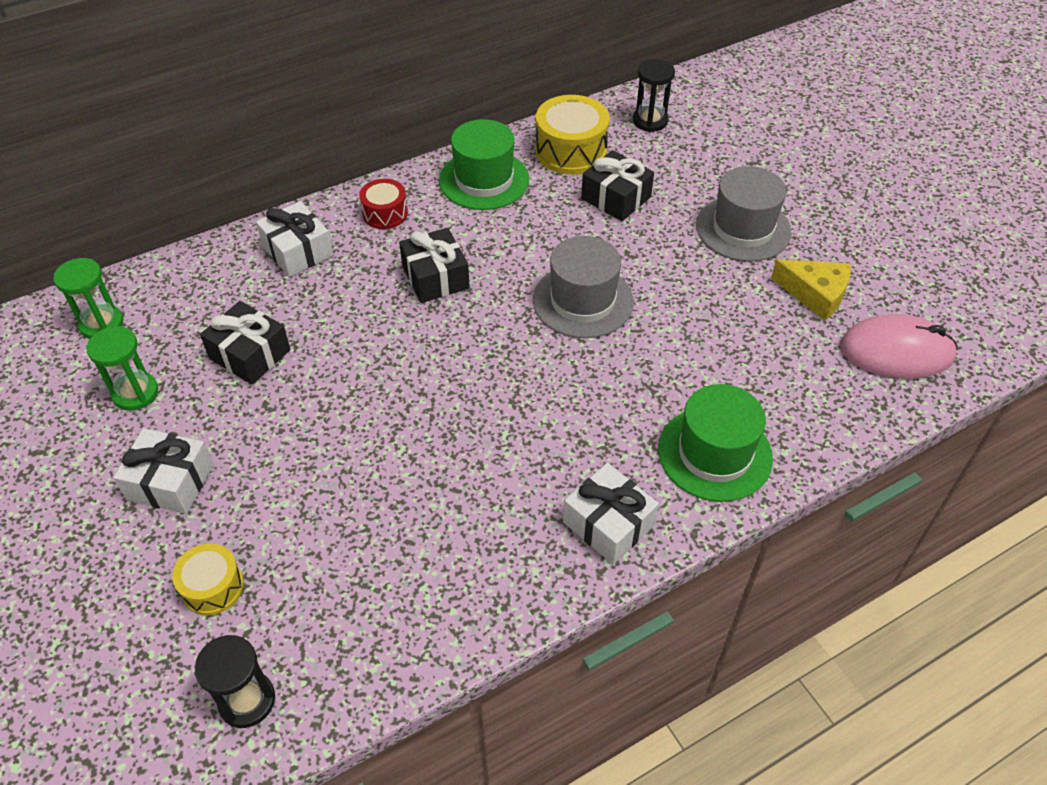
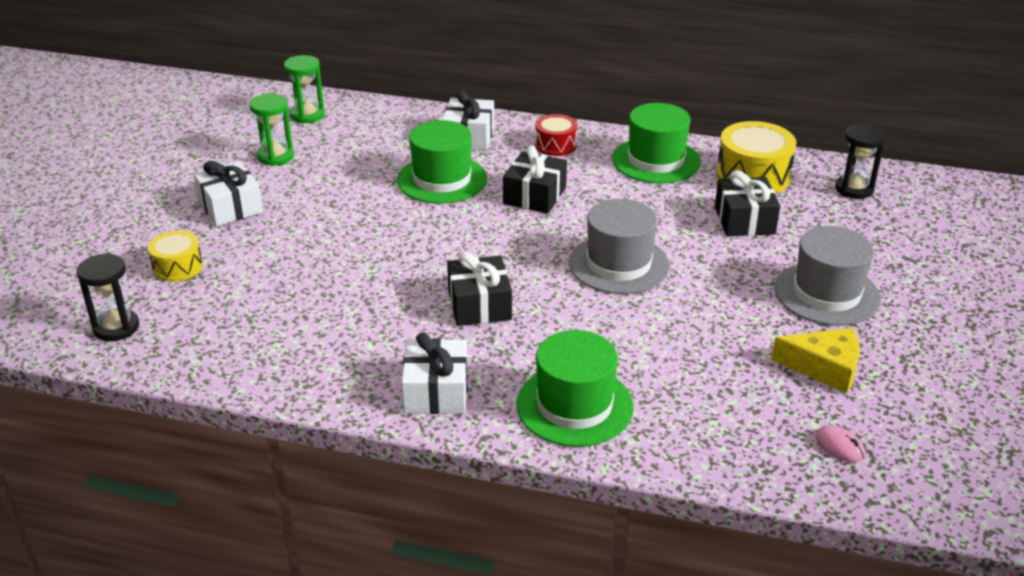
camera: 45 degrees right, 15 degrees down
black gift [200,301,290,385] -> black gift moved to [447,252,512,326]
yellow cheese [771,259,851,320] -> yellow cheese turned 60 degrees counterclockwise [771,328,860,393]
pink mouse [840,314,958,379] -> pink mouse [816,425,865,462], size x0.41
none -> green hat [397,120,487,204]

